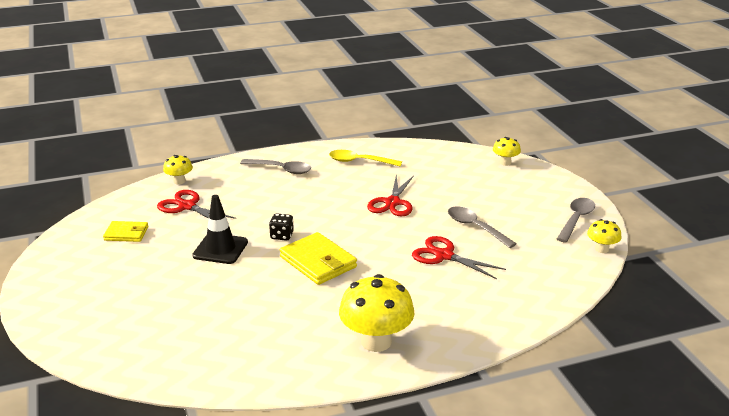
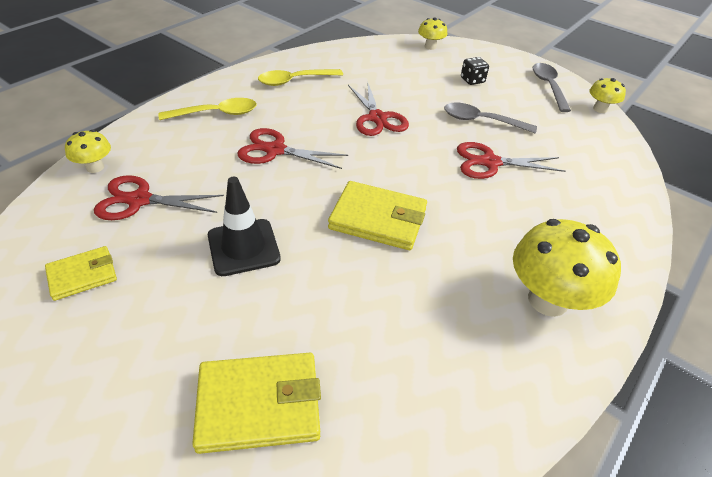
camera: 35 degrees left, 15 degrees up
grey spoon [240,159,311,174] -> yellow spoon [159,98,257,120]
black dice [269,213,294,241] -> black dice moved to [461,57,489,85]
none -> yellow wallet [192,353,321,454]
none -> red scissors [237,128,348,169]

